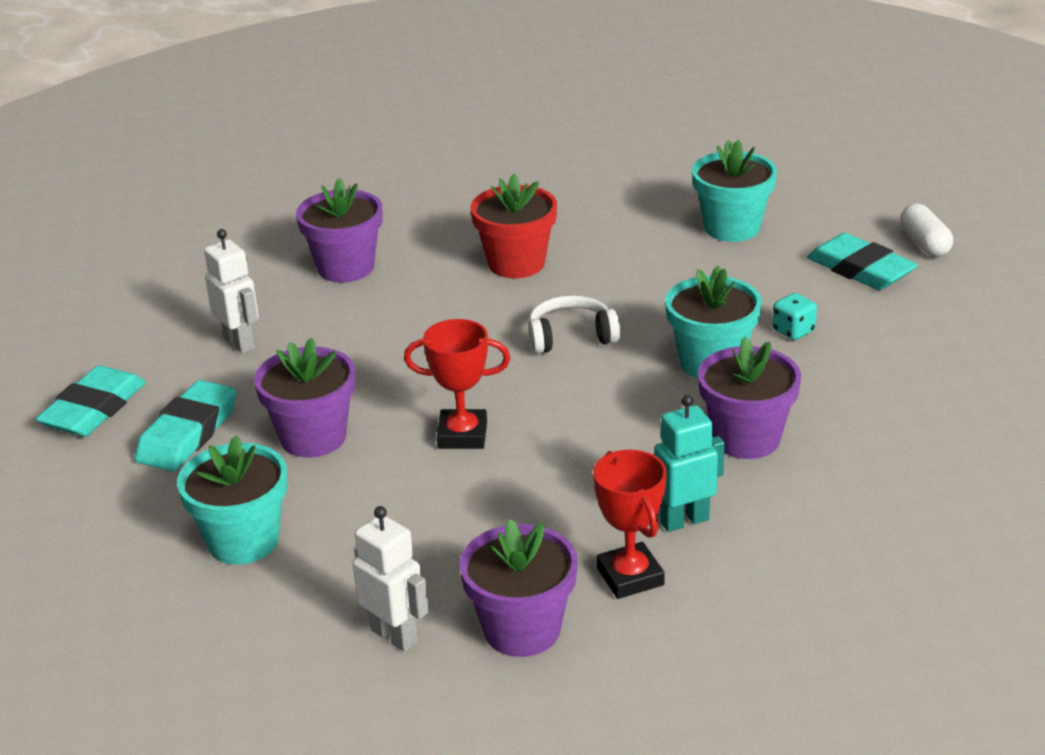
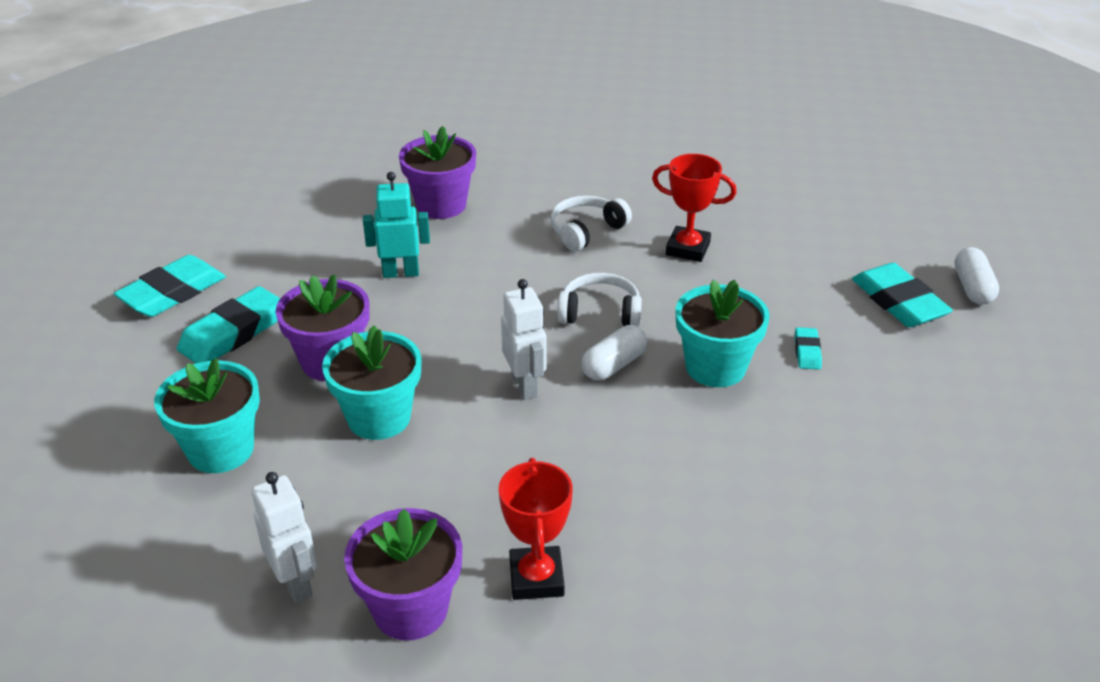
camera: 15 degrees right, 5 degrees up
white robot [204,229,259,354] -> white robot moved to [501,279,547,400]
red trophy [404,319,510,449] -> red trophy moved to [652,154,737,262]
red flower pot [471,174,557,278] -> white headphones [550,195,632,251]
turquoise robot [653,395,725,532] -> turquoise robot moved to [363,172,430,278]
turquoise flower pot [692,140,777,242] -> turquoise flower pot moved to [322,325,421,440]
purple flower pot [698,337,801,459] -> none
turquoise dice [772,293,817,340] -> turquoise eraser [795,327,822,370]
none -> white capsule [581,325,648,380]

